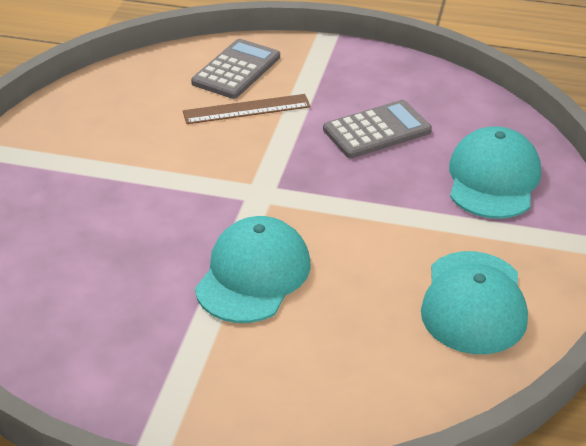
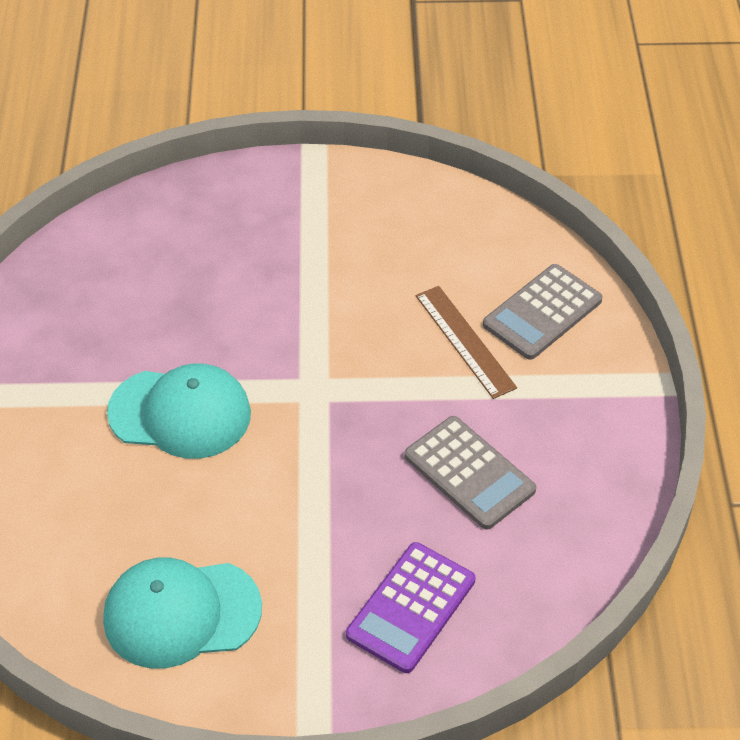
camera: 75 degrees right, 10 degrees up
grey calculator [191,39,280,99] -> grey calculator turned 120 degrees clockwise [483,264,603,360]
turquoise cap [449,126,541,219] -> purple calculator [346,542,476,673]

